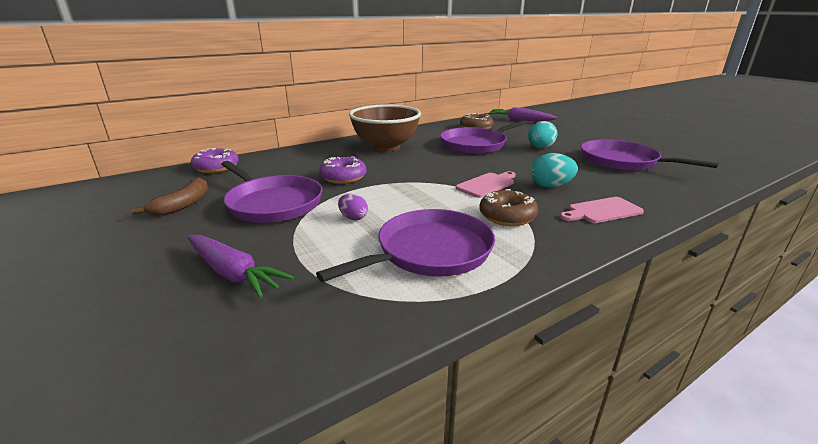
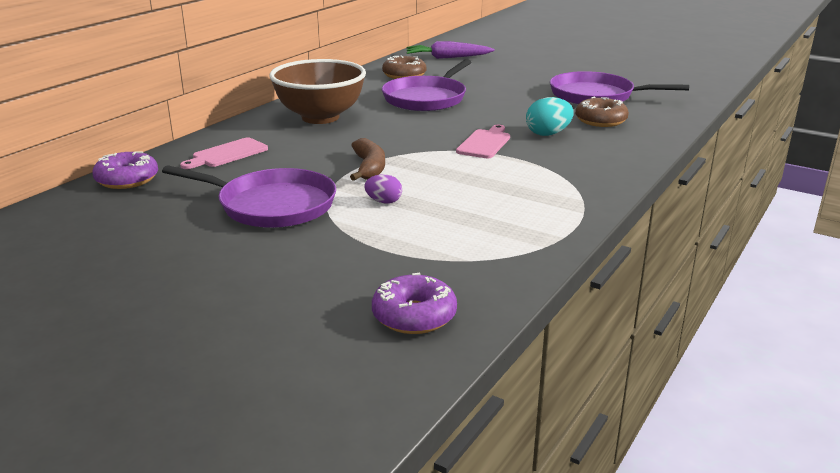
camera: 25 degrees left, 0 degrees up
brown banana [132,178,208,216] -> brown banana moved to [350,138,385,181]
purple carrot [187,235,294,298] -> none
purple pan [316,209,495,282] -> none
purple donut [319,157,366,184] -> purple donut moved to [372,272,457,334]
brown donut [479,189,538,226] -> brown donut moved to [575,97,629,127]
turquoise egg [528,121,558,148] -> none
pink cutting board [560,197,644,223] -> pink cutting board moved to [180,138,268,169]

